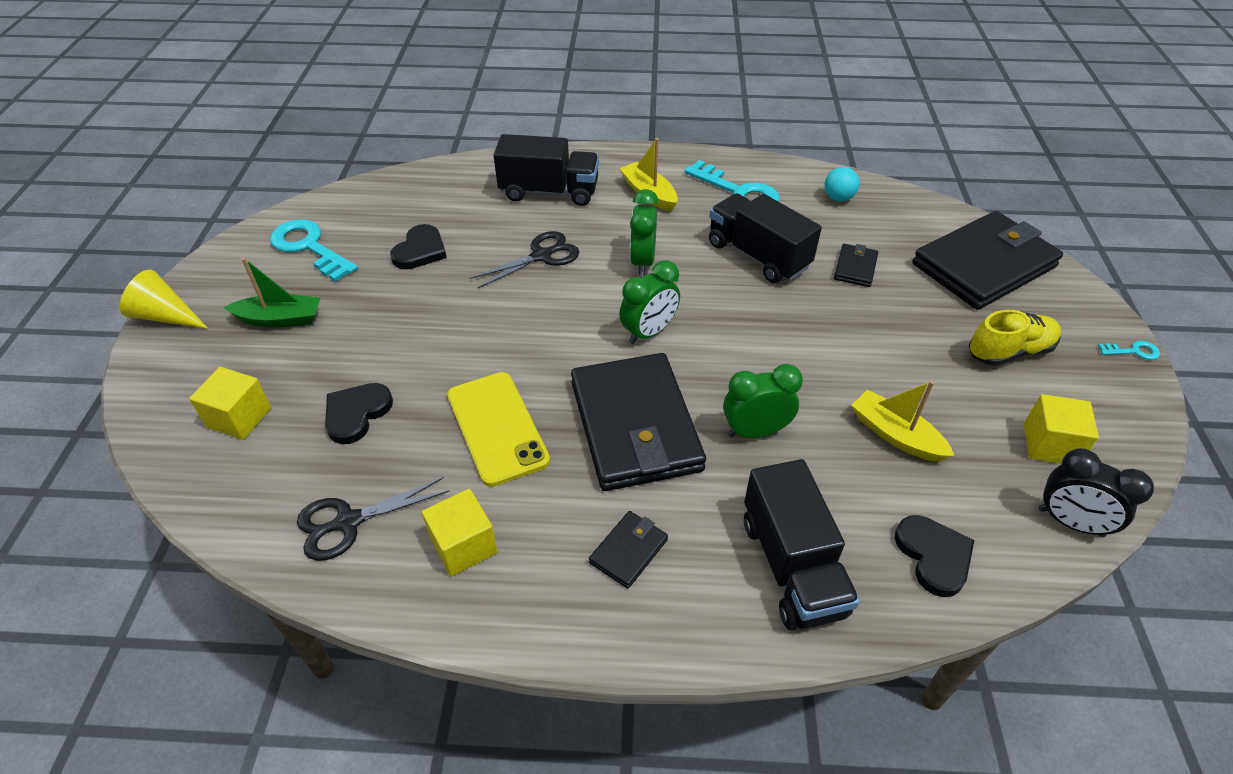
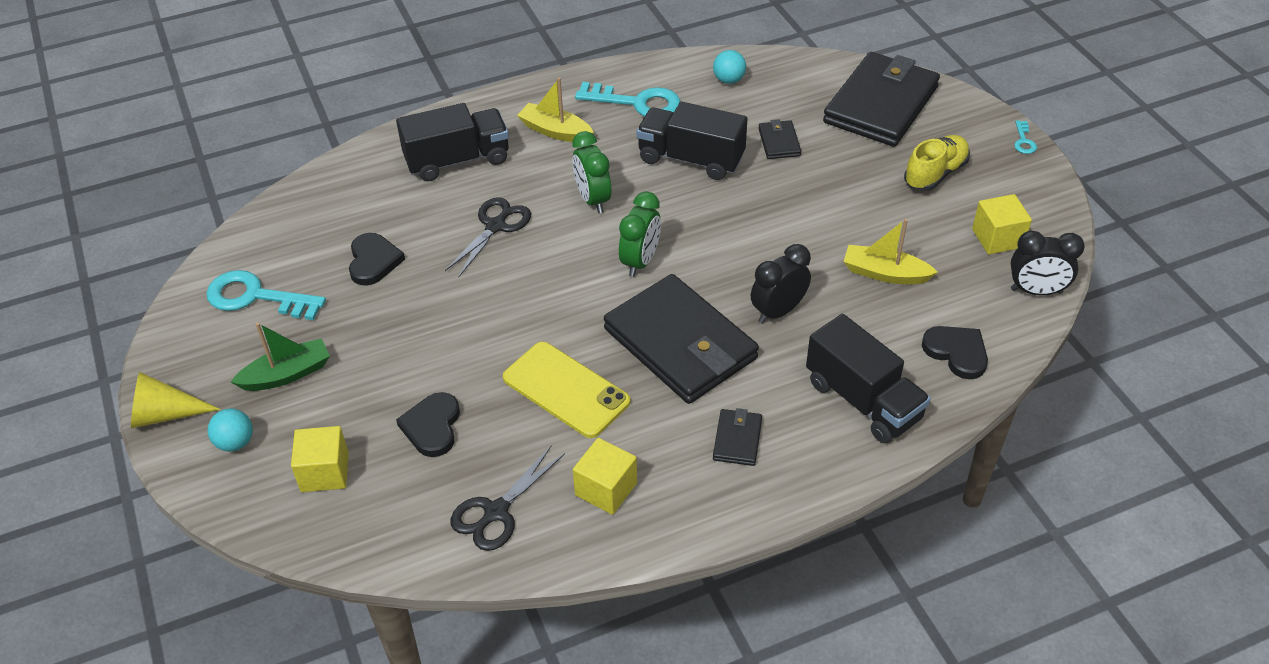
camera: 25 degrees left, 0 degrees up
green clock [723,364,803,438] -> black clock [751,244,811,324]
turquoise key [1098,341,1160,360] -> turquoise key turned 120 degrees clockwise [1014,121,1037,154]
none -> turquoise ball [208,408,253,452]

